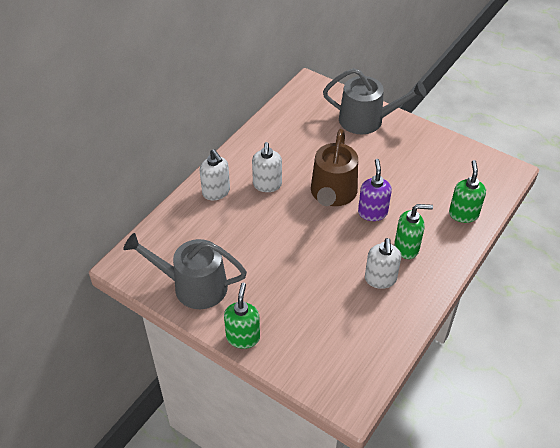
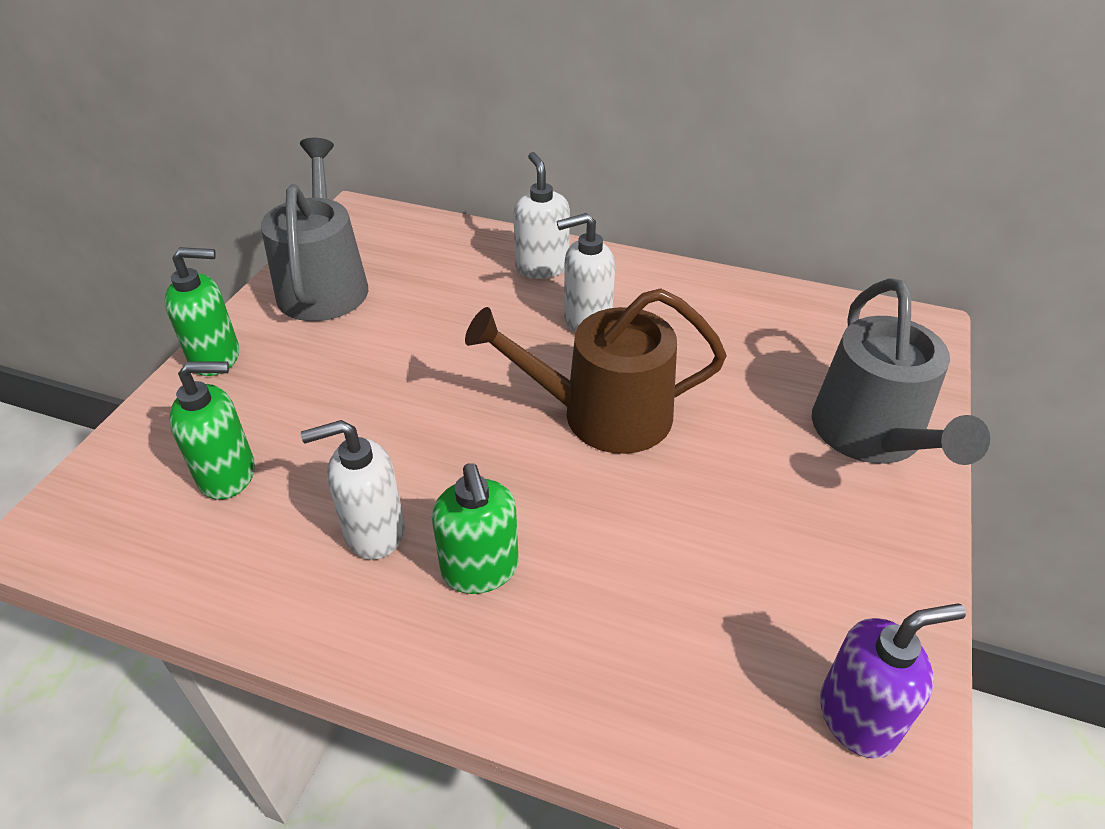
camera: 75 degrees right, 5 degrees down
white soap dispenser [199,149,230,200] -> white soap dispenser turned 120 degrees clockwise [513,152,570,279]
purple soap dispenser [358,159,392,221] -> purple soap dispenser moved to [820,604,966,758]
green soap dispenser [449,160,486,223] -> green soap dispenser moved to [169,361,255,500]

